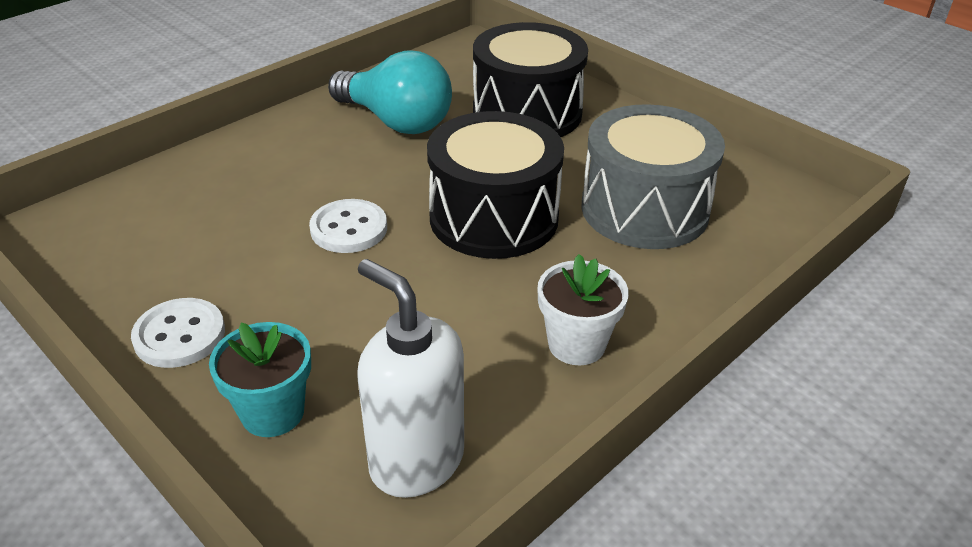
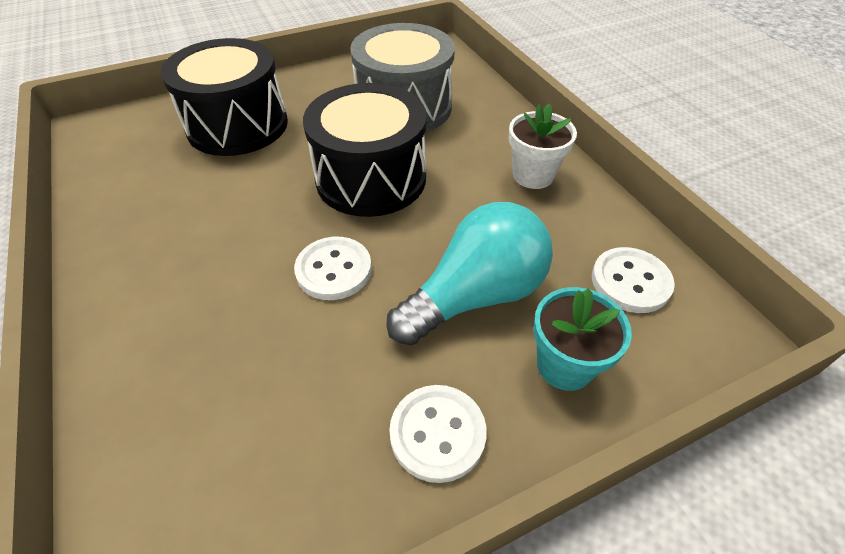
camera: 70 degrees left, 10 degrees up
turquoise light bulb [328,50,452,134] -> turquoise light bulb moved to [386,202,553,345]
white soap dispenser [357,259,464,498] -> white button [592,247,675,313]

